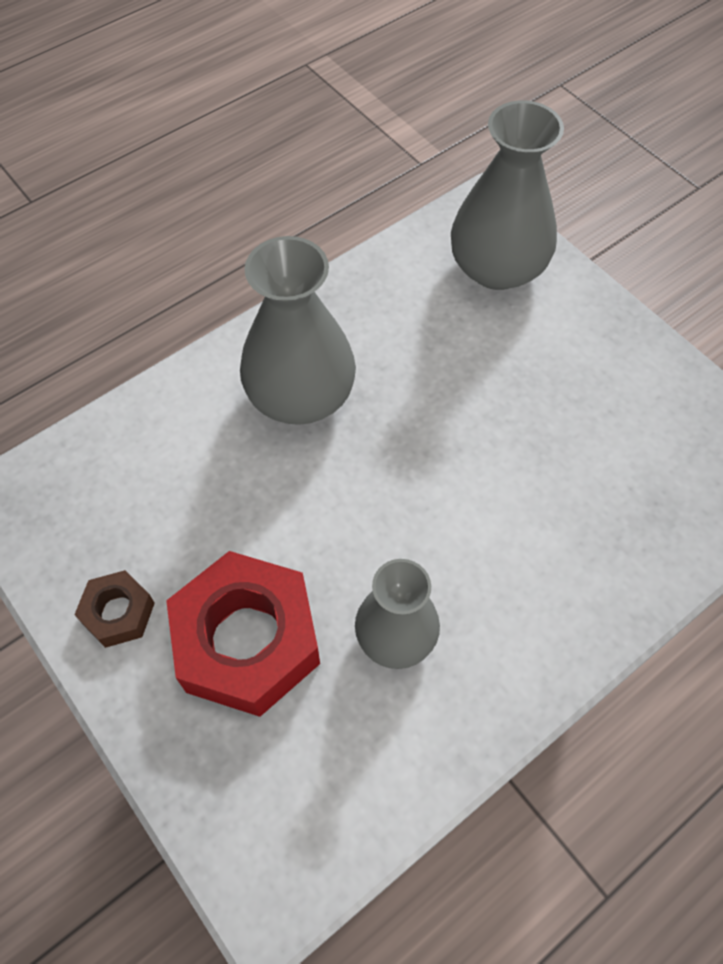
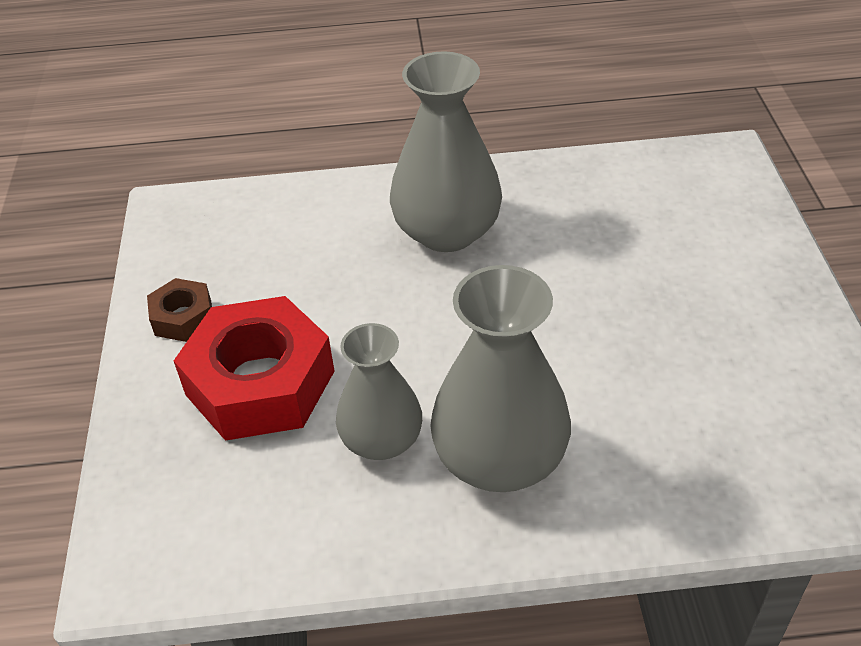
camera: 35 degrees right, 15 degrees down
grey vase [451,100,564,290] -> grey vase moved to [430,265,571,492]

